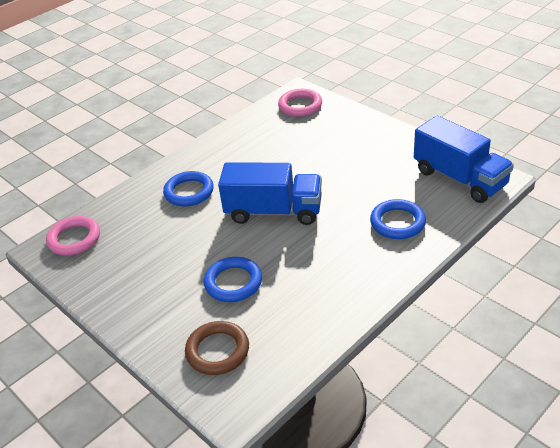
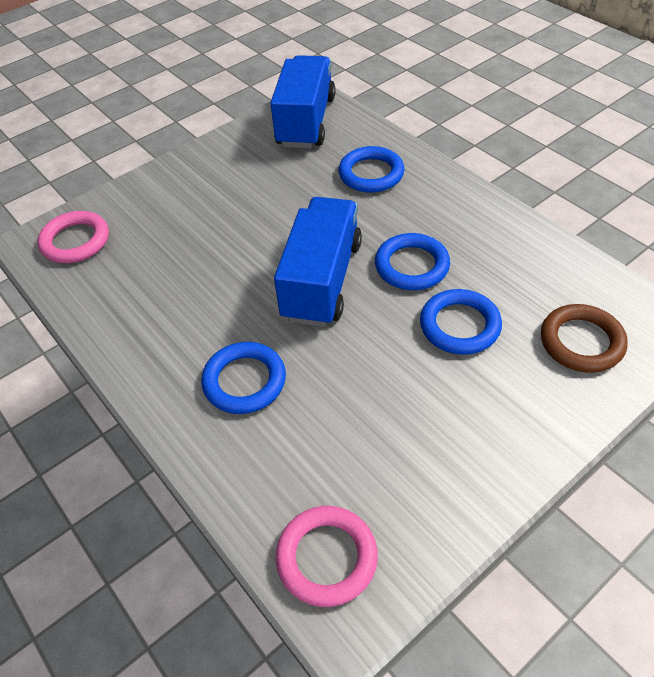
camera: 85 degrees left, 10 degrees up
blue truck [414,116,514,203] -> blue truck turned 45 degrees counterclockwise [270,55,336,149]
none -> blue ring [375,233,450,290]

